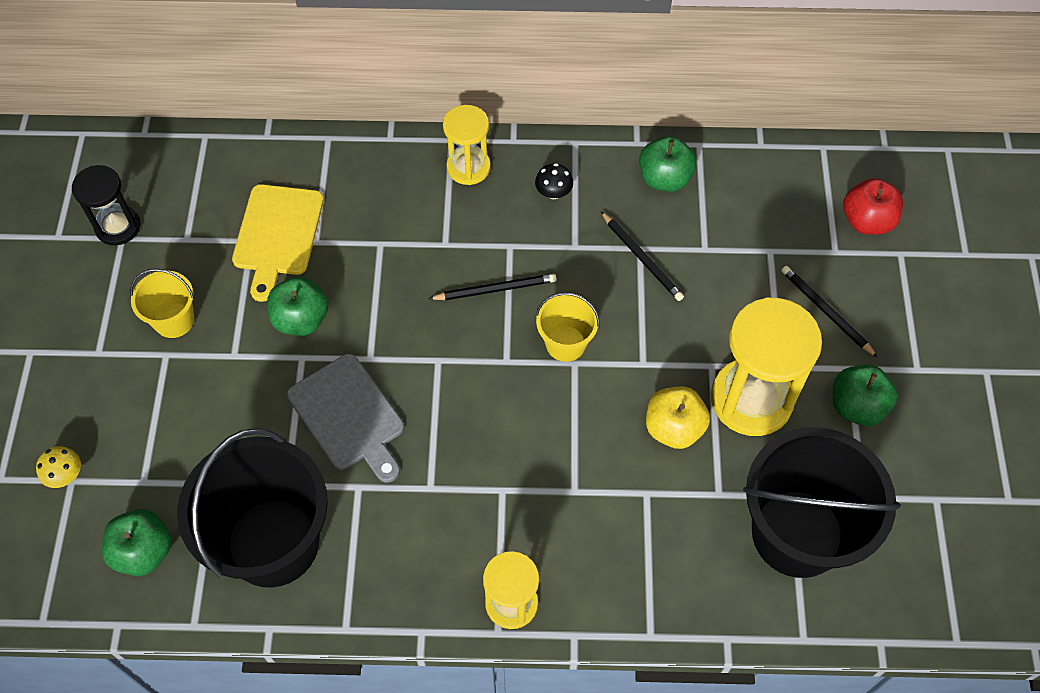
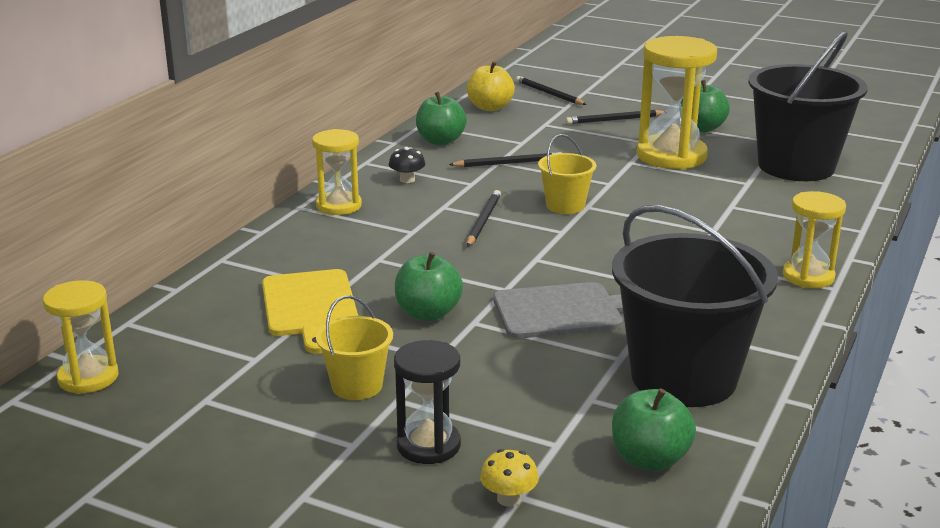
camera: 65 degrees left, 35 degrees down
black hourglass [72,165,141,245] -> black hourglass moved to [394,340,461,464]
yellow cutting board [232,184,324,302] -> yellow cutting board turned 45 degrees clockwise [262,269,358,354]
yellow apple [646,387,710,449] -> yellow apple moved to [467,61,515,111]
red apple [844,178,903,235] -> black pencil [516,76,587,105]
none -> yellow hourglass [43,280,118,394]

